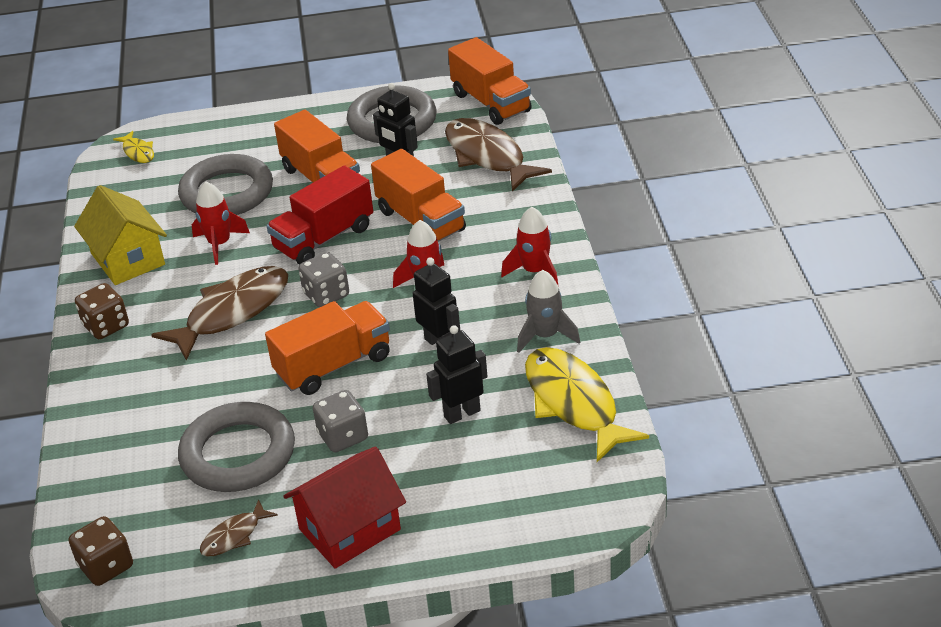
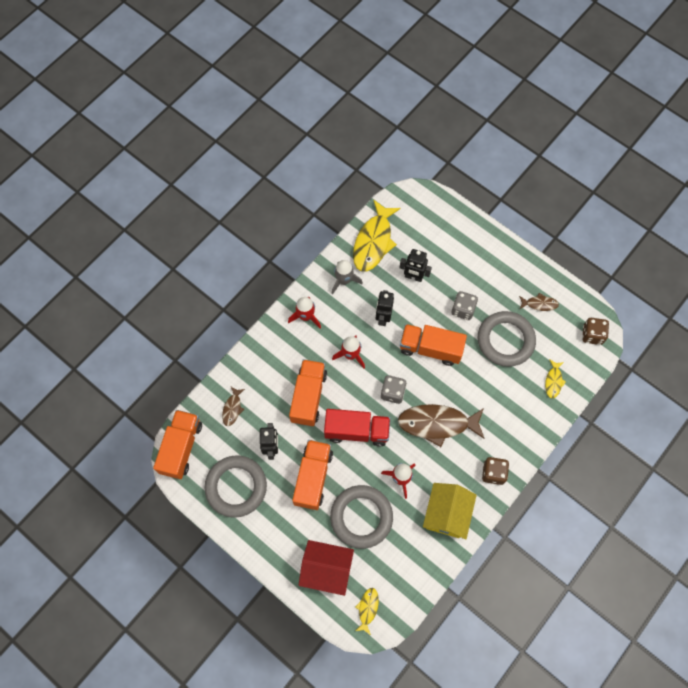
camera: 135 degrees left, 30 degrees up
red house [283,446,406,569] -> red house moved to [299,540,354,596]
brown fish [445,118,552,192] -> brown fish [222,387,245,426], size x0.48
none -> yellow fish [545,359,566,398]

